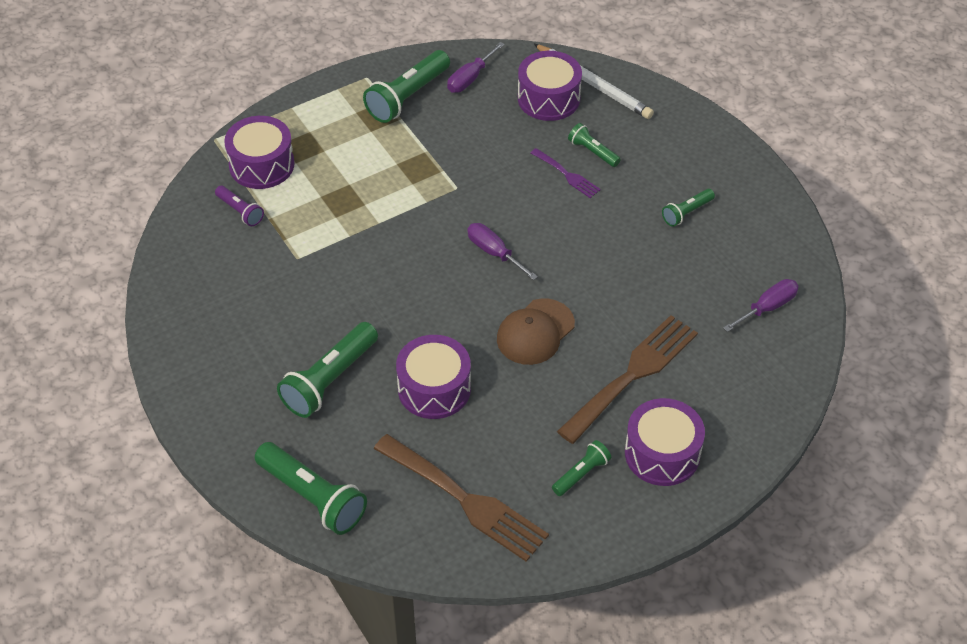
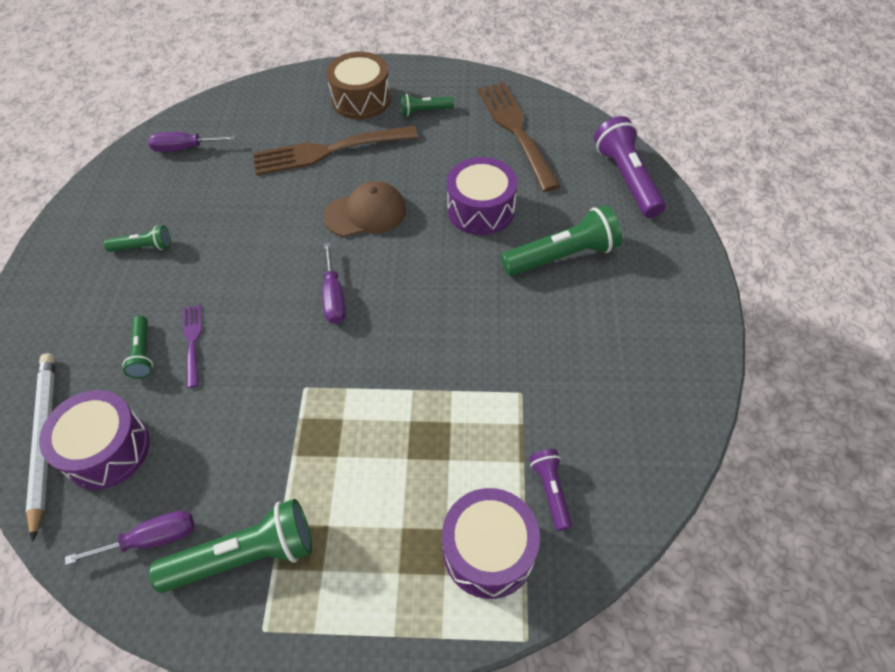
camera: 145 degrees left, 5 degrees up
green flashlight [255,442,367,535] -> purple flashlight [594,116,666,218]
purple drum [625,398,705,486] -> brown drum [326,52,391,119]

